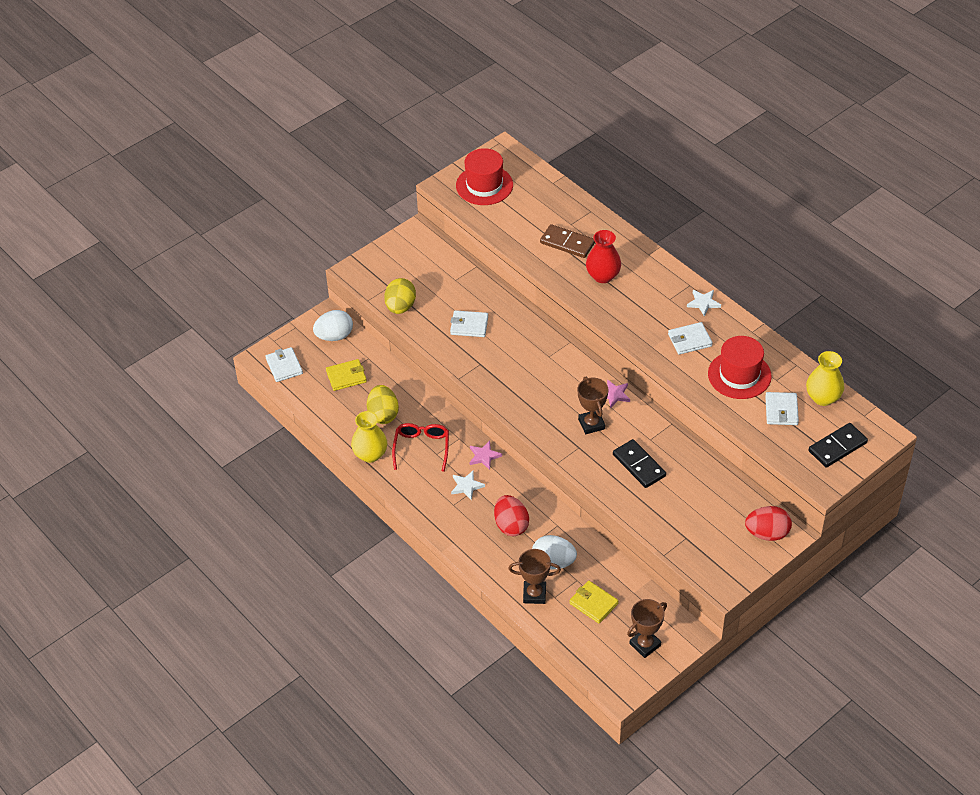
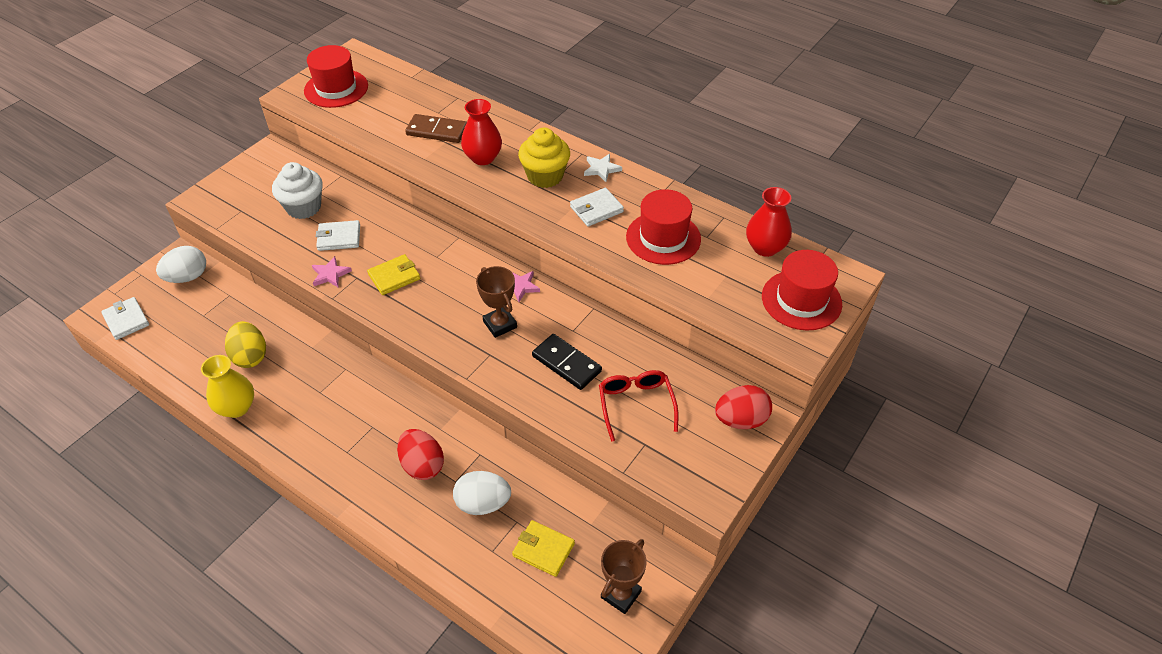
camera: 15 degrees left, 0 degrees up
yellow wallet [326,359,367,391] -> yellow wallet moved to [367,254,420,295]
yellow egg [384,278,416,314] -> none
red glasses [392,423,449,472] -> red glasses moved to [599,370,678,442]
white star [451,471,485,500] -> none
pink star [470,441,502,470] -> pink star moved to [312,256,352,287]
brown trophy [508,549,561,604] -> none
white wallet [765,392,799,425] -> none
yellow vase [806,351,844,406] -> red vase [746,187,792,257]
black domino [809,423,868,468] -> red hat [762,250,842,330]
none -> white cupcake [272,162,323,219]
none -> yellow cupcake [518,128,570,188]

